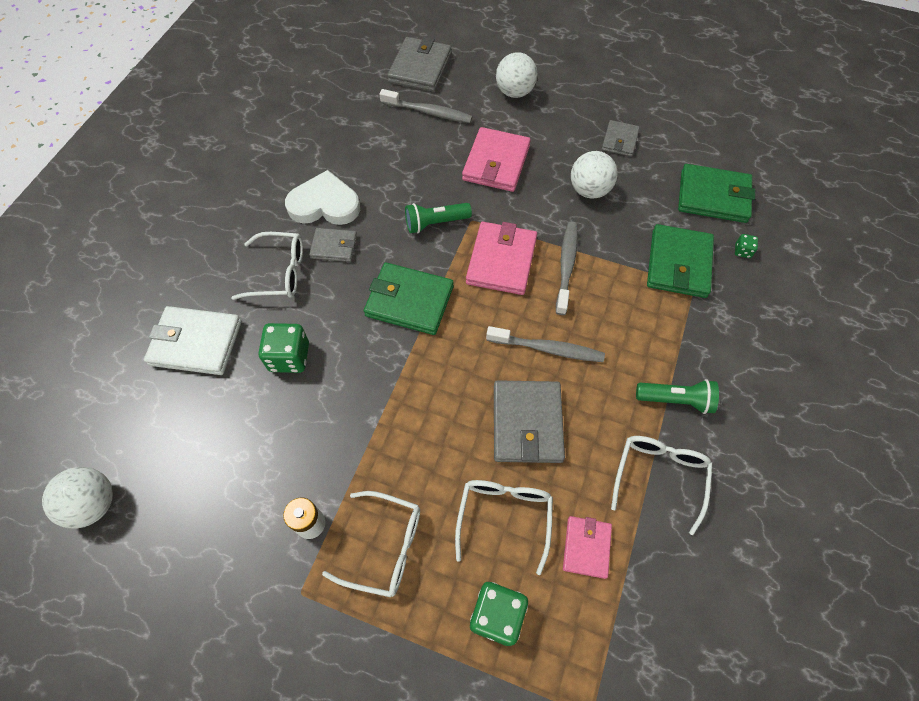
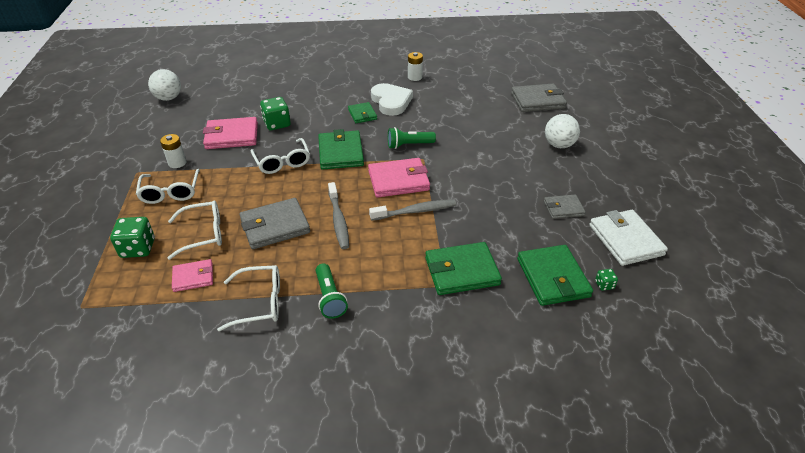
camera: 65 degrees right, 20 degrees down
white wallet [144,306,242,375] -> white wallet moved to [589,210,668,266]
white glasses [232,232,303,300] -> white glasses moved to [251,138,310,174]
grey wallet [309,228,357,262] -> green wallet [348,102,377,123]
grey toothbrush [380,89,473,123] -> none
green flashlight [405,203,472,233] -> green flashlight turned 60 degrees counterclockwise [388,127,436,149]
pink wallet [462,127,531,192] -> pink wallet moved to [203,117,258,149]
white ball [571,151,618,199] -> none
green dice [735,234,758,258] -> green dice moved to [595,269,618,291]
none -> white battery [408,52,423,81]

